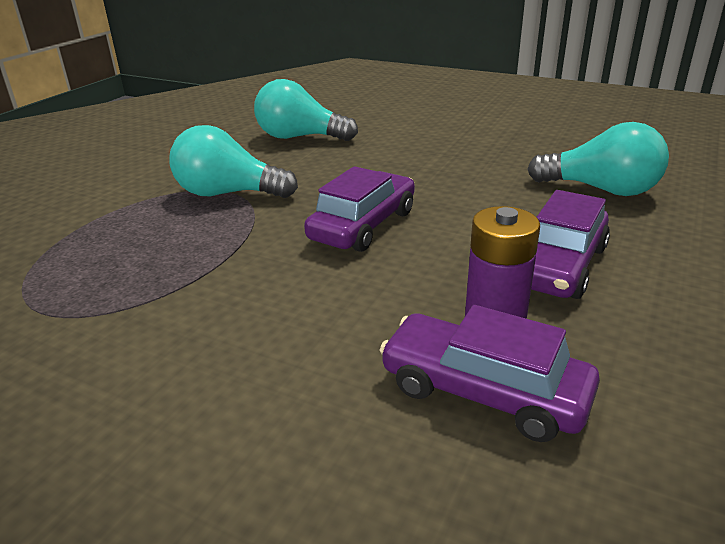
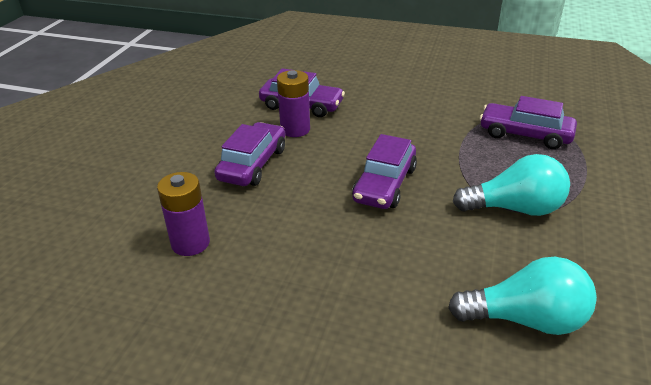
camera: 170 degrees right, 5 degrees up
turquoise light bulb [527,122,669,196] -> purple battery [157,172,210,256]
none -> purple car [480,96,577,149]

